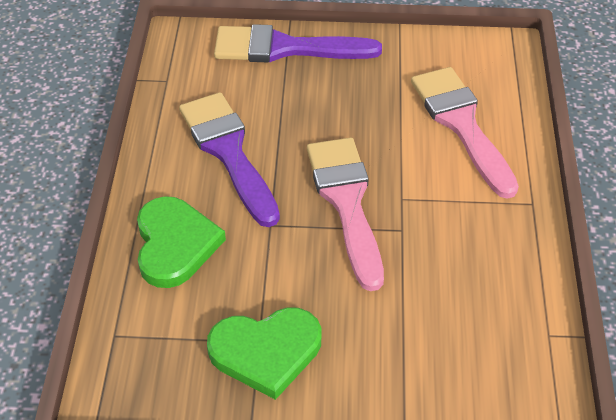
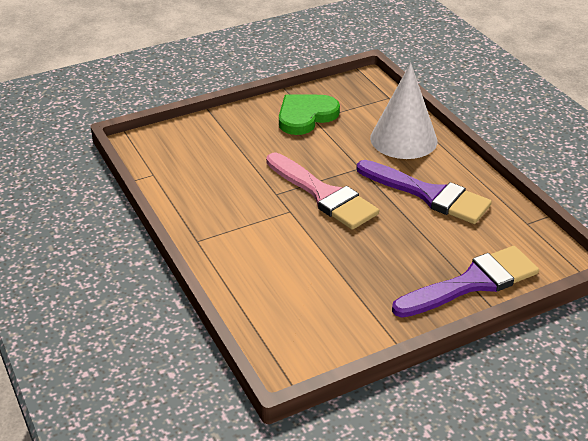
camera: 150 degrees right, 10 degrees down
green heart [137,196,226,288] -> white cone [370,63,437,159]
pink brush [411,67,519,199] -> none

